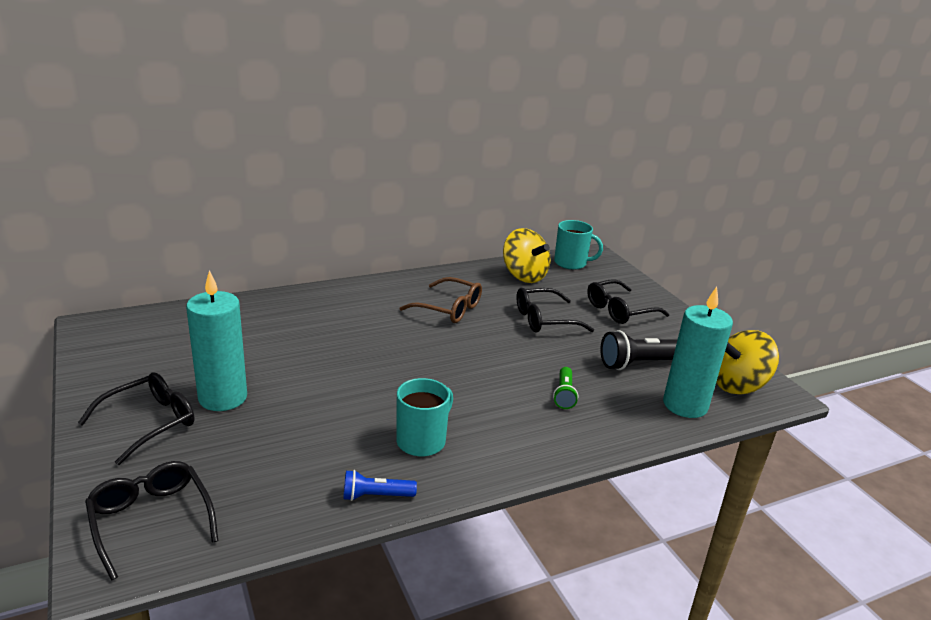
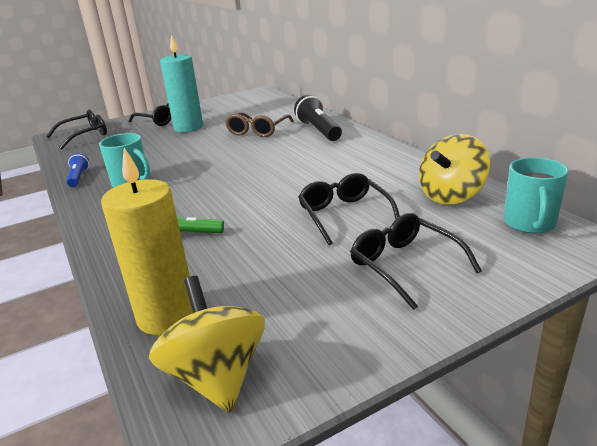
camera: 90 degrees right, 0 degrees up
brown glasses [400,277,482,323] -> brown glasses moved to [225,112,294,137]
black flashlight [600,330,678,370] -> black flashlight moved to [294,95,342,141]
turquoise candle [663,287,733,418] -> yellow candle [101,148,193,335]

